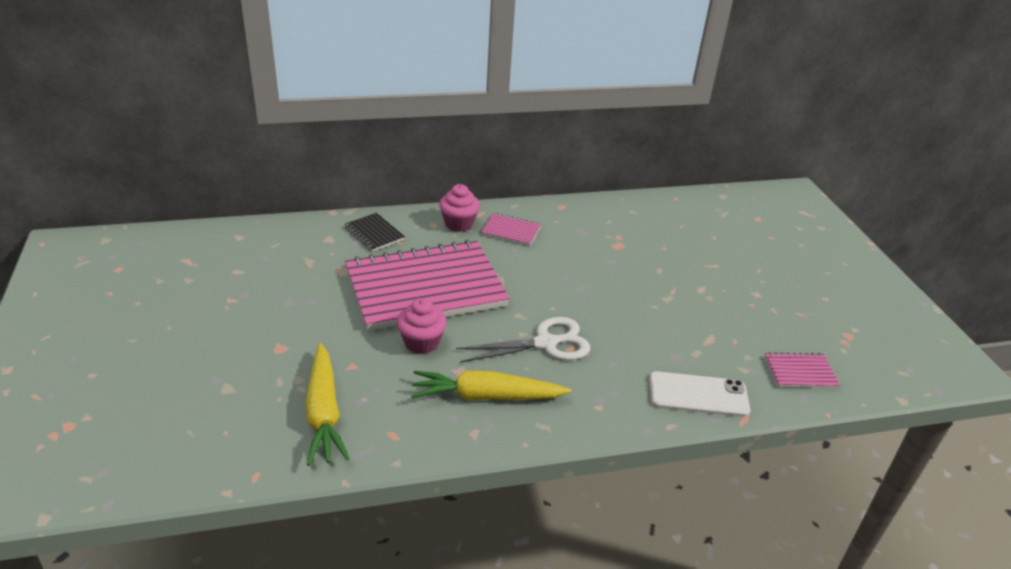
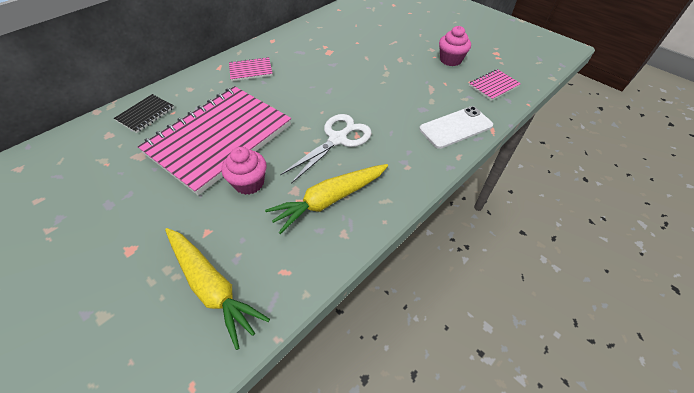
camera: 30 degrees left, 15 degrees up
black notebook [345,213,405,252] -> black notebook turned 75 degrees counterclockwise [114,94,174,133]
pink cupcake [439,184,480,232] -> pink cupcake moved to [439,26,471,66]

